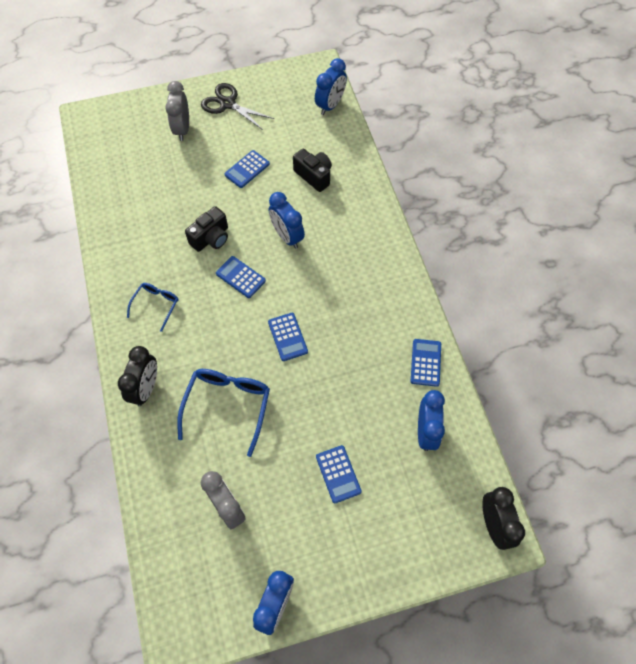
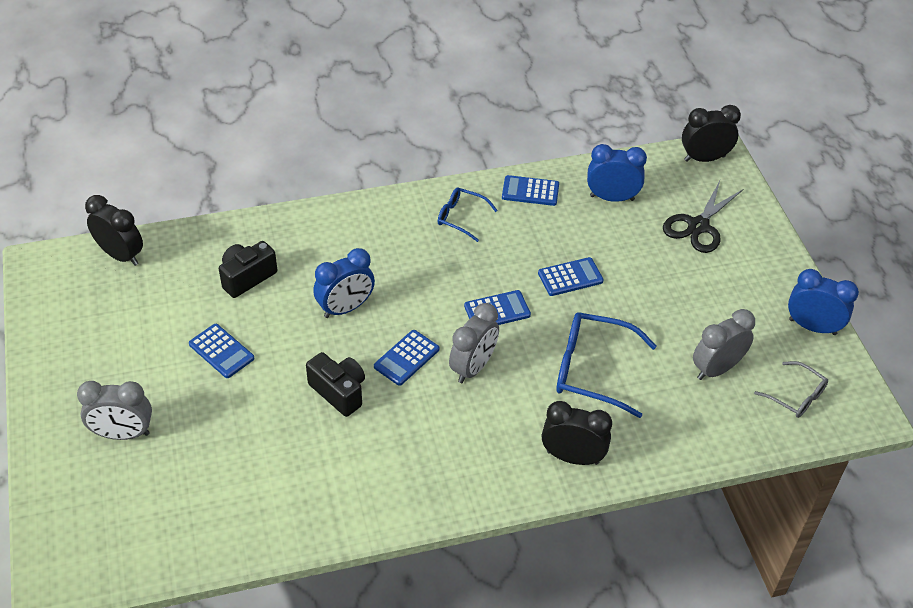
camera: 90 degrees left, 15 degrees down
blue glasses [127,283,178,332] -> blue glasses moved to [438,188,498,242]
black scissors [201,83,274,130] -> black scissors moved to [663,181,744,253]
blue clock [315,58,347,115] -> black clock [85,195,143,266]
blue calculator [316,445,362,503] -> blue calculator moved to [538,257,604,296]
none -> grey clock [449,303,499,383]
none -> grey glasses [754,361,828,418]

